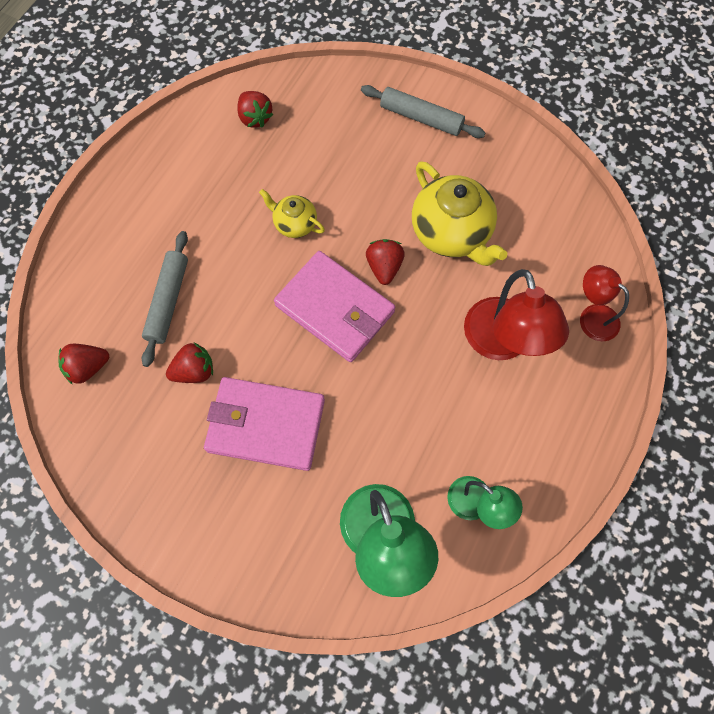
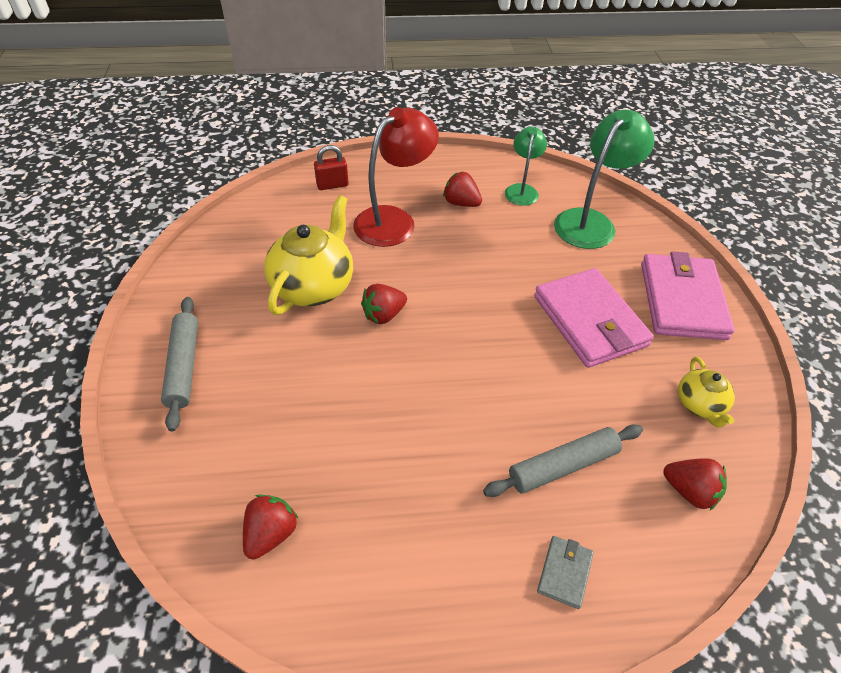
camera: 125 degrees left, 20 degrees down
red strawberry [166,343,213,383] -> red strawberry moved to [443,171,482,207]
yellow teapot [259,189,325,238] -> yellow teapot moved to [678,357,735,428]
pink wallet [274,251,395,362] -> pink wallet moved to [641,251,735,340]
red lamp [580,265,629,341] -> red padlock [314,145,349,190]
none -> grey wallet [537,536,594,609]

